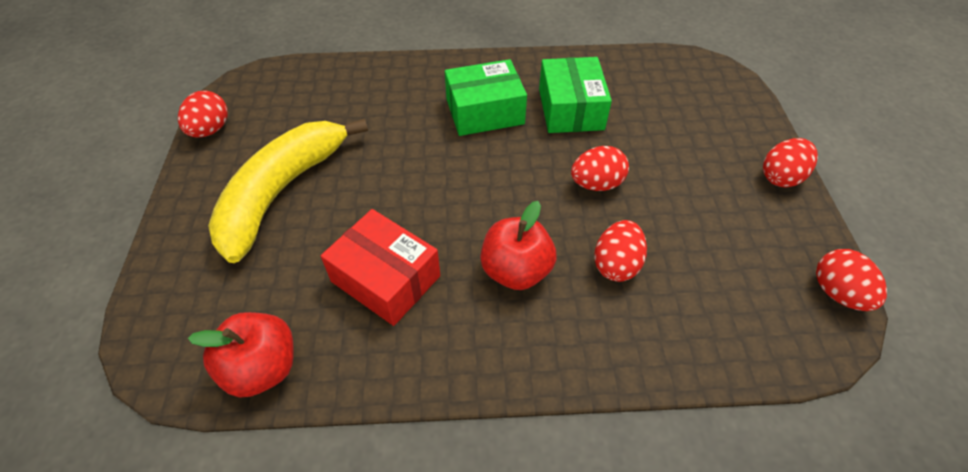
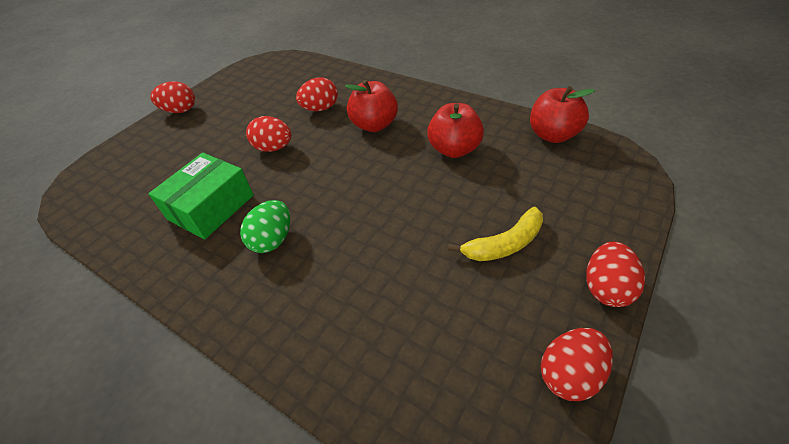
camera: 140 degrees left, 5 degrees down
yellow banana [208,119,368,263] -> yellow banana [448,207,543,261], size x0.52
red box [321,209,440,326] -> red apple [427,103,484,158]
green box [445,59,527,136] -> green egg [240,200,290,253]
red egg [816,249,887,311] -> red egg moved to [586,242,645,307]

